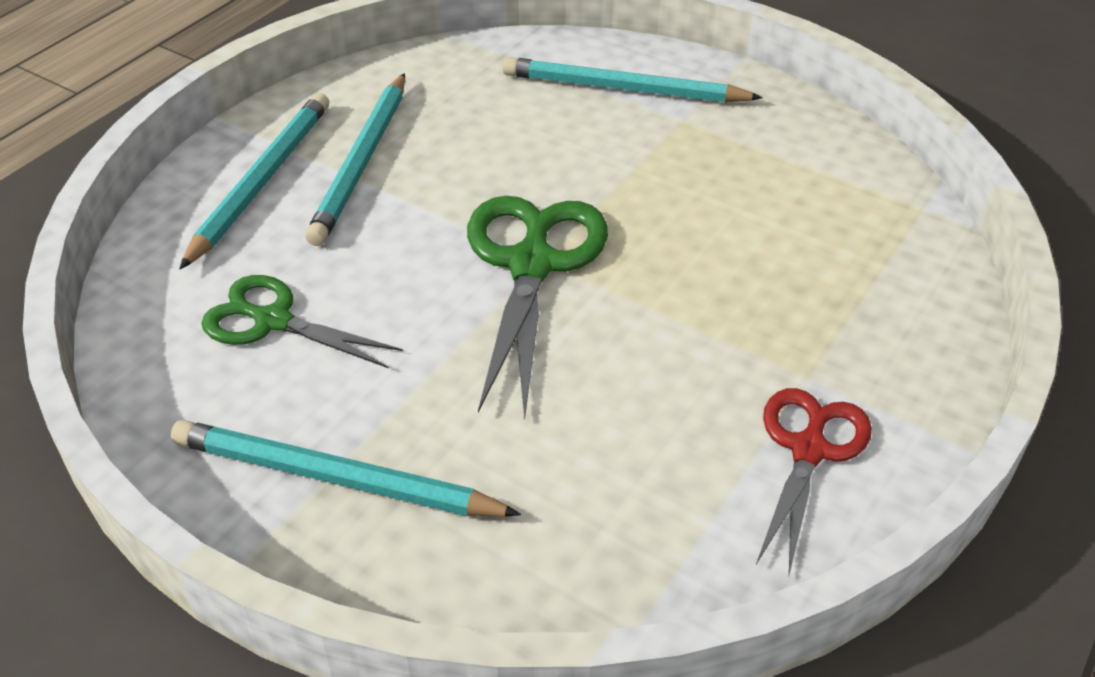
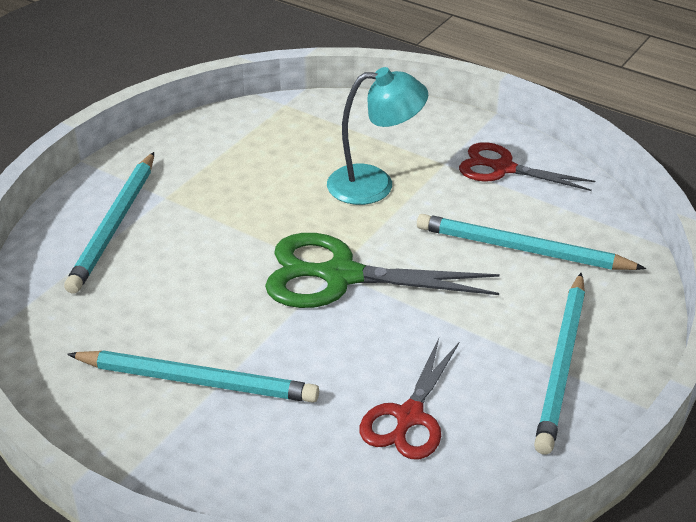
camera: 90 degrees left, 5 degrees down
turquoise pencil [179,93,329,270] -> turquoise pencil moved to [417,214,646,270]
green scissors [201,275,403,368] -> red scissors [360,338,460,459]
none -> turquoise lamp [327,67,428,205]

